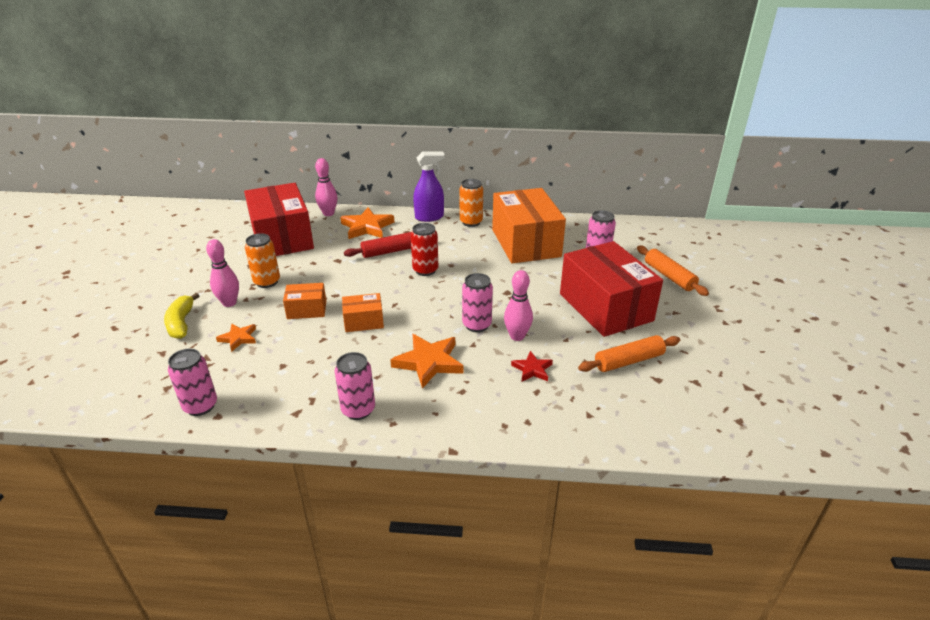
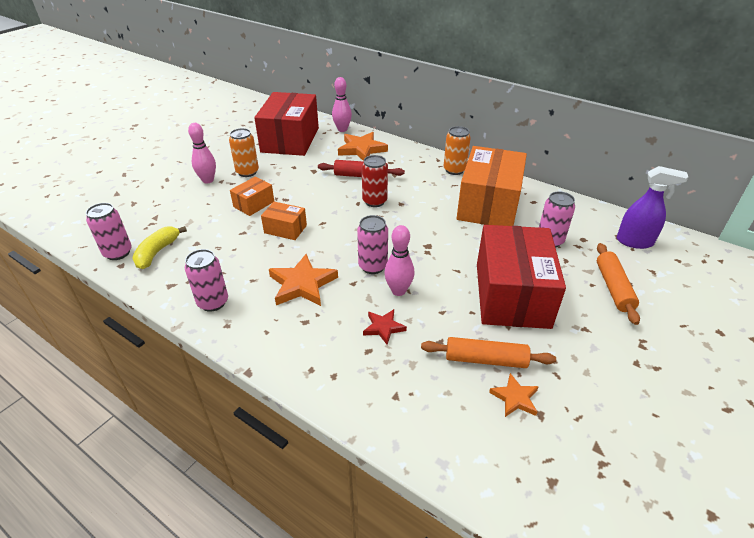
camera: 30 degrees right, 5 degrees up
yellow banana [164,293,199,339] -> yellow banana moved to [133,226,187,269]
orange star [216,324,256,352] -> orange star moved to [489,373,539,417]
orange box [283,283,326,319] -> orange box turned 75 degrees counterclockwise [230,177,274,216]
purple spray bottle [413,151,445,222] -> purple spray bottle moved to [616,166,688,249]

